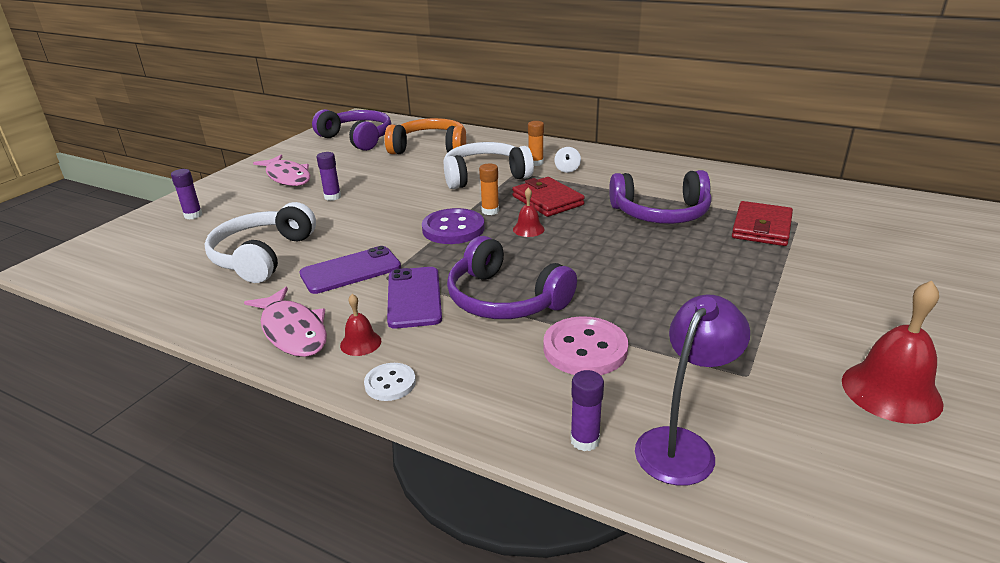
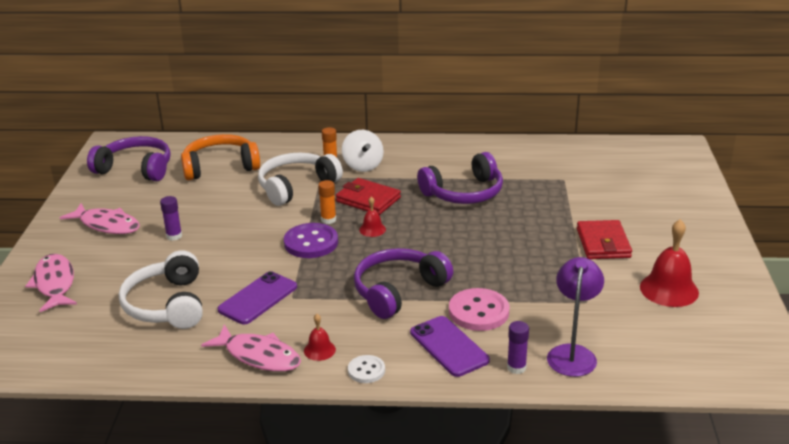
camera: 25 degrees left, 0 degrees up
purple glue stick [171,169,202,219] -> pink fish [25,254,77,312]
purple phone [387,267,442,329] -> purple phone moved to [410,316,490,377]
purple headphones [447,236,577,319] -> purple headphones turned 120 degrees clockwise [354,248,453,319]
white spinning top [554,147,581,173] -> white spinning top [342,130,384,172], size x1.80
red wallet [732,201,793,246] -> red wallet moved to [577,220,632,259]

